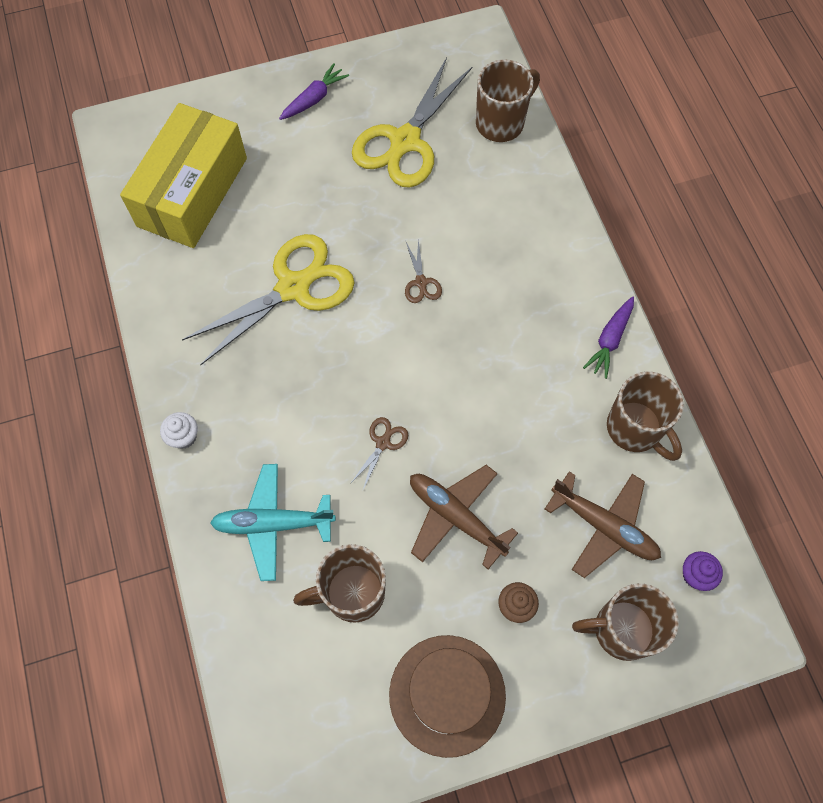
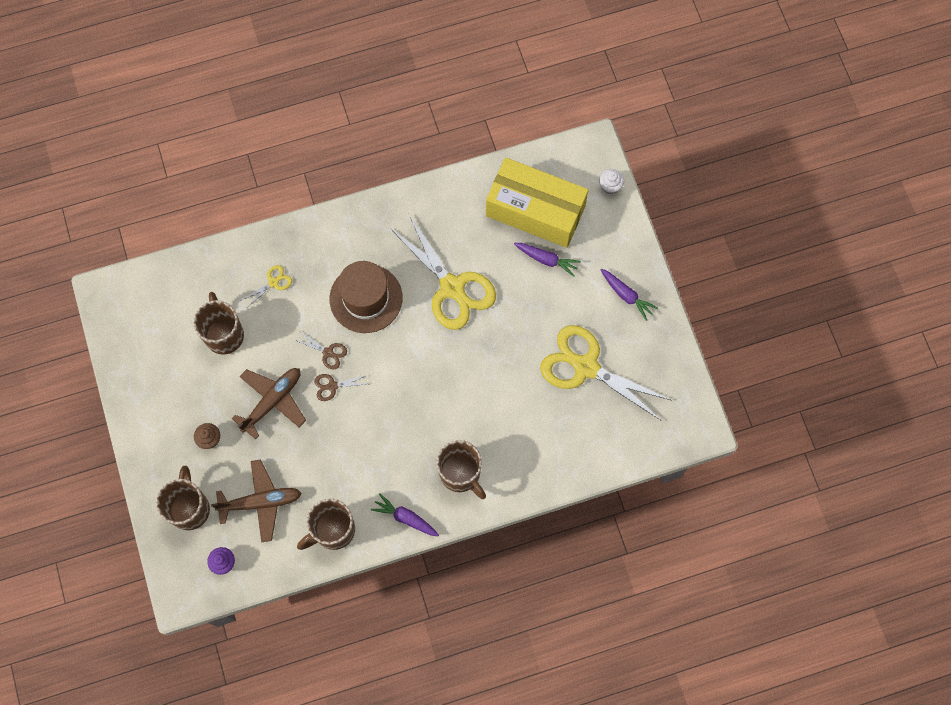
camera: 90 degrees right, 5 degrees up
white cupcake [160,412,198,449] -> white cupcake moved to [599,169,624,194]
turquoise plane [210,464,336,581] -> yellow scissors [240,265,292,307]
brown hat [389,635,506,758] -> brown hat moved to [330,261,403,333]
brown scissors [405,239,442,303] -> brown scissors moved to [314,374,367,401]
brown mug [476,59,540,142] -> brown mug moved to [436,440,486,499]
brown plane [545,471,661,578] -> brown plane turned 135 degrees counterclockwise [211,459,302,542]
none -> purple carrot [514,243,581,277]

